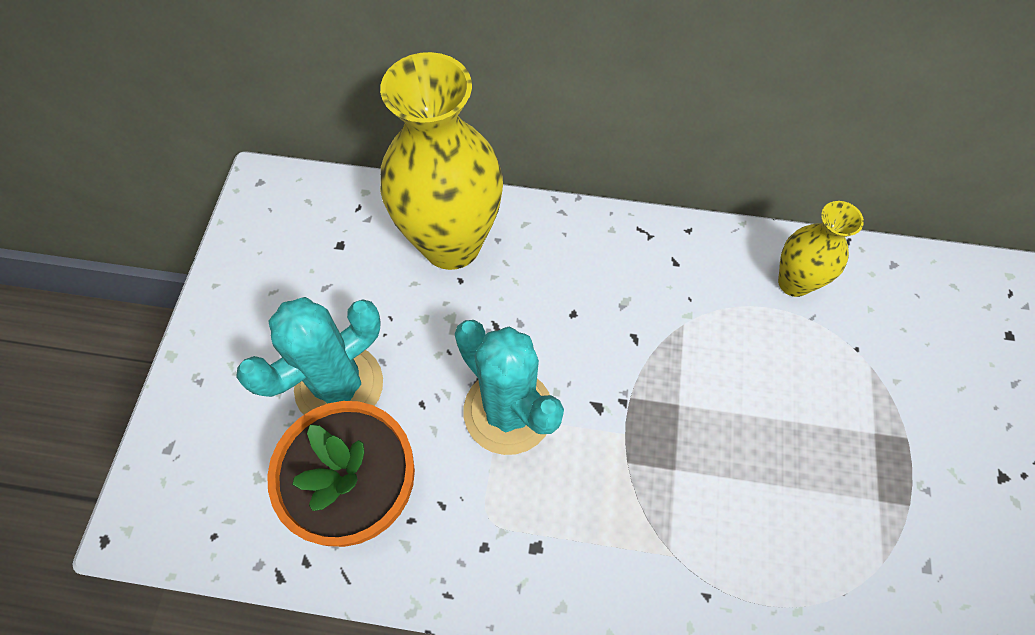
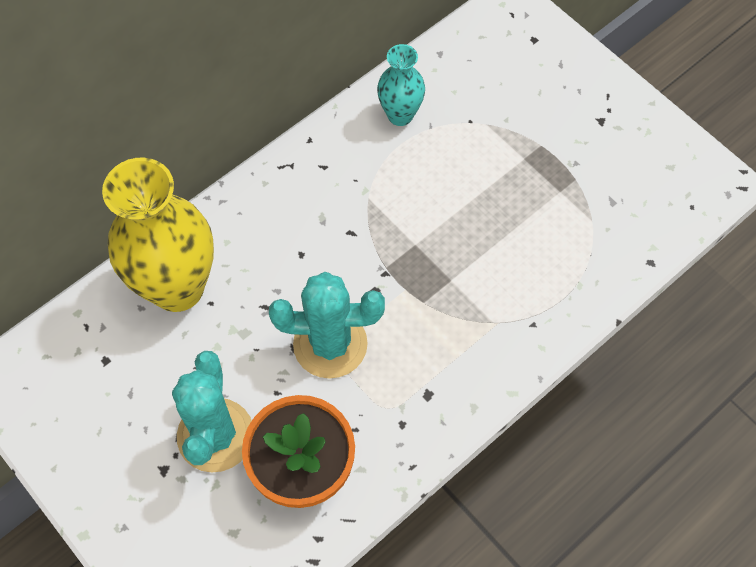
camera: 50 degrees left, 0 degrees up
yellow vase [778,201,864,297] -> turquoise vase [377,44,425,126]

